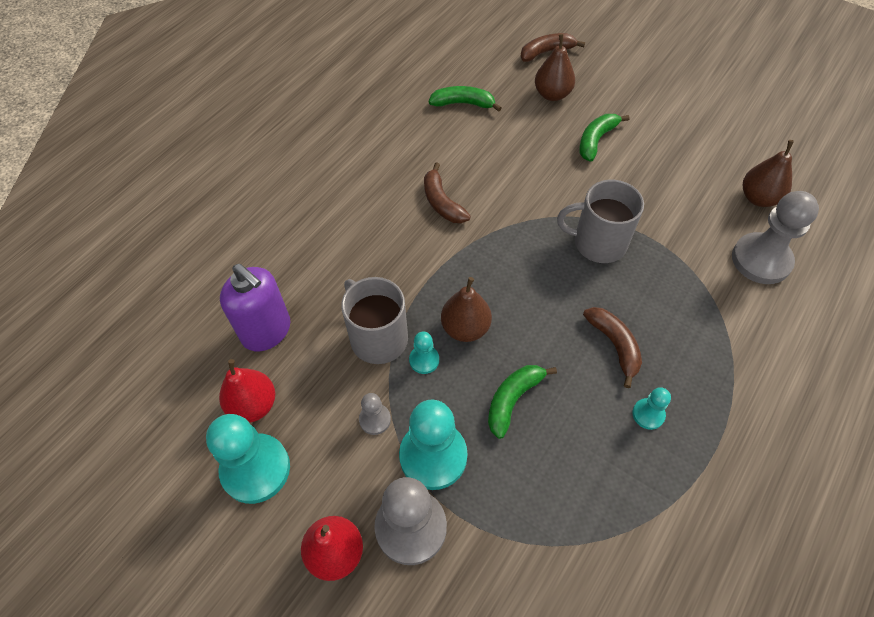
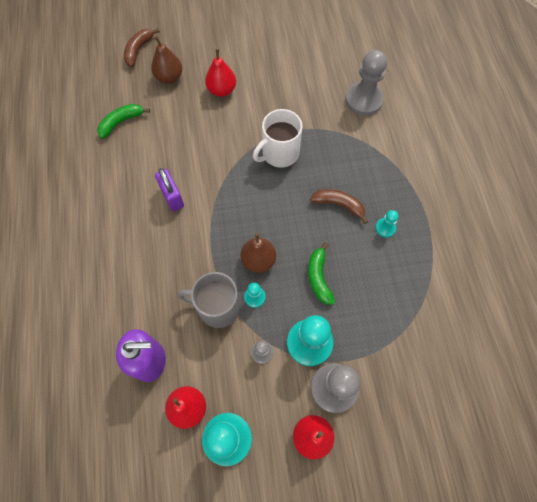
camera: 45 degrees left, 10 degrees up
brown banana [424,162,471,223] -> purple padlock [155,168,184,212]
grey mug [557,180,644,263] -> white mug [253,109,303,168]
green banana [579,114,630,162] -> red pear [205,49,236,97]
brown pear [743,140,794,207] -> none

